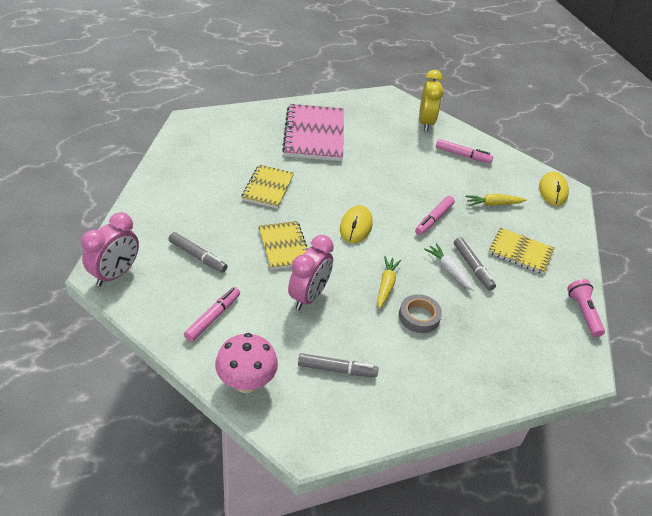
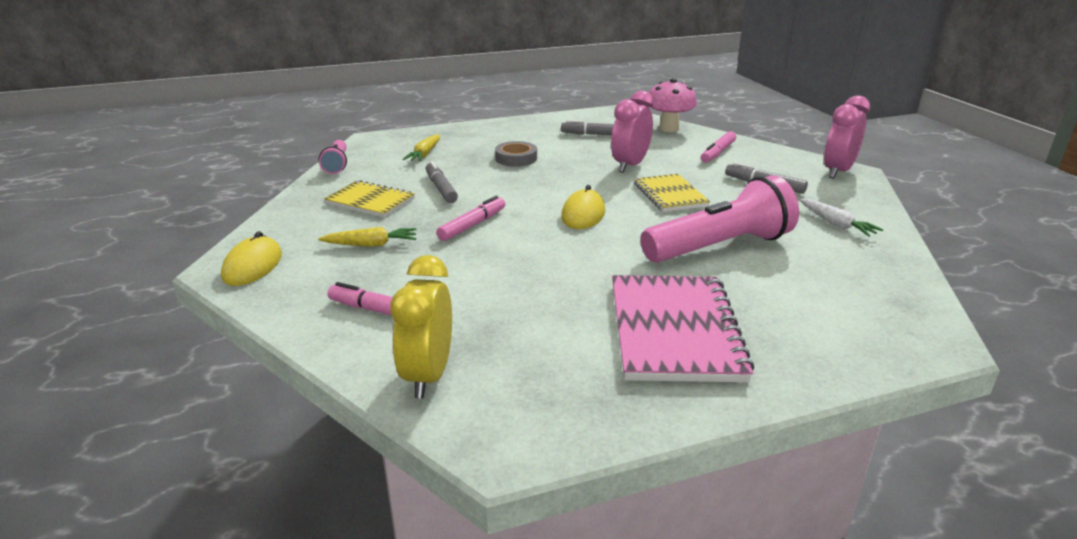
camera: 175 degrees left, 15 degrees down
yellow notebook [241,165,294,209] -> pink flashlight [640,175,799,263]
yellow carrot [377,256,401,309] -> yellow carrot moved to [403,134,440,162]
white carrot [424,243,475,291] -> white carrot moved to [800,199,883,237]

